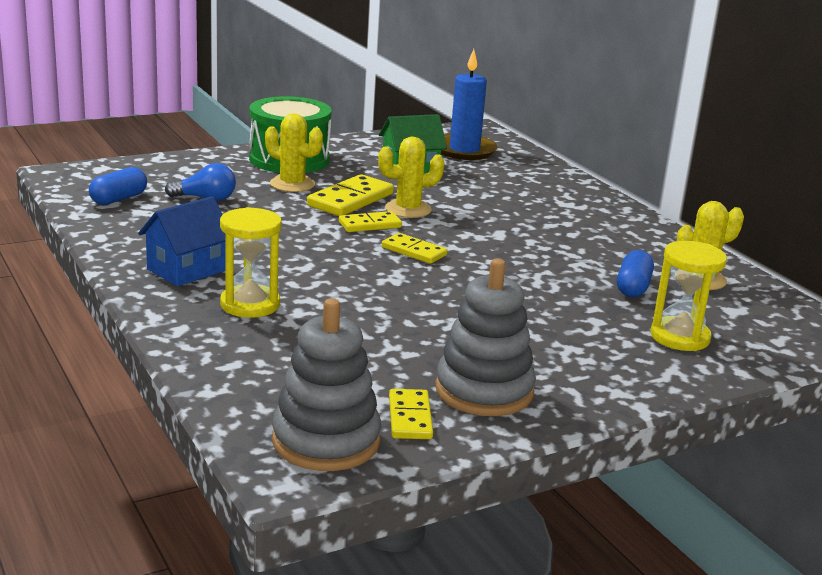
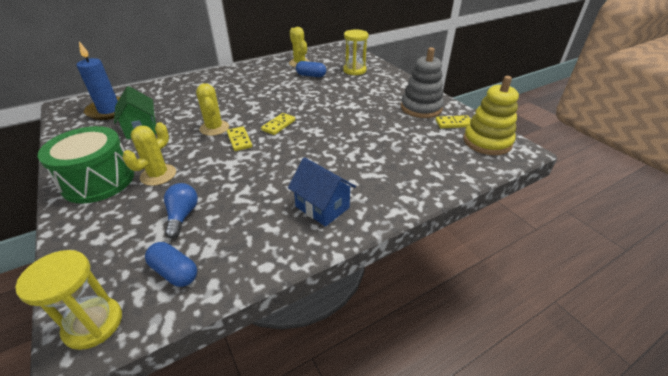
camera: 90 degrees left, 15 degrees up
yellow hourglass [220,207,282,318] -> yellow hourglass moved to [16,250,122,350]
grey stacking toy [272,298,381,471] -> yellow stacking toy [463,76,519,155]
yellow domino [307,174,394,216] -> none

